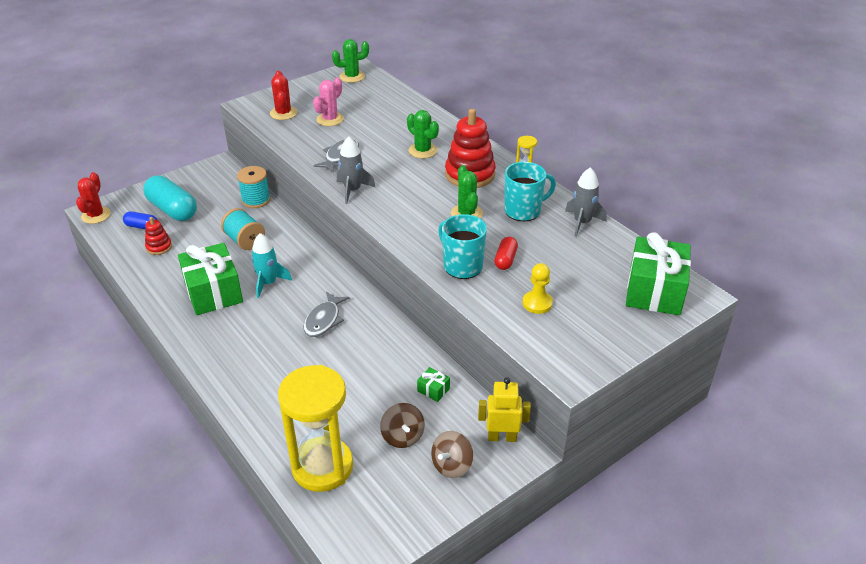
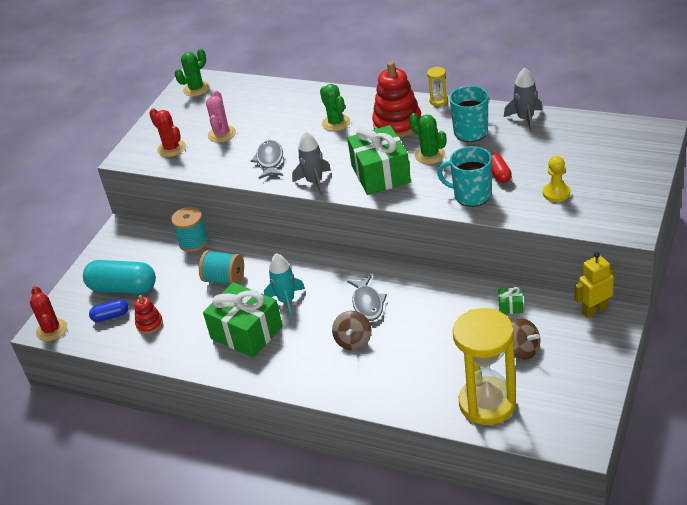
camera: 25 degrees left, 0 degrees up
green cactus [407,110,439,158] -> green cactus turned 45 degrees clockwise [320,84,350,131]
brown spinning top [431,431,473,478] -> brown spinning top moved to [332,311,372,350]
green gift [626,232,691,315] -> green gift moved to [347,125,411,195]

